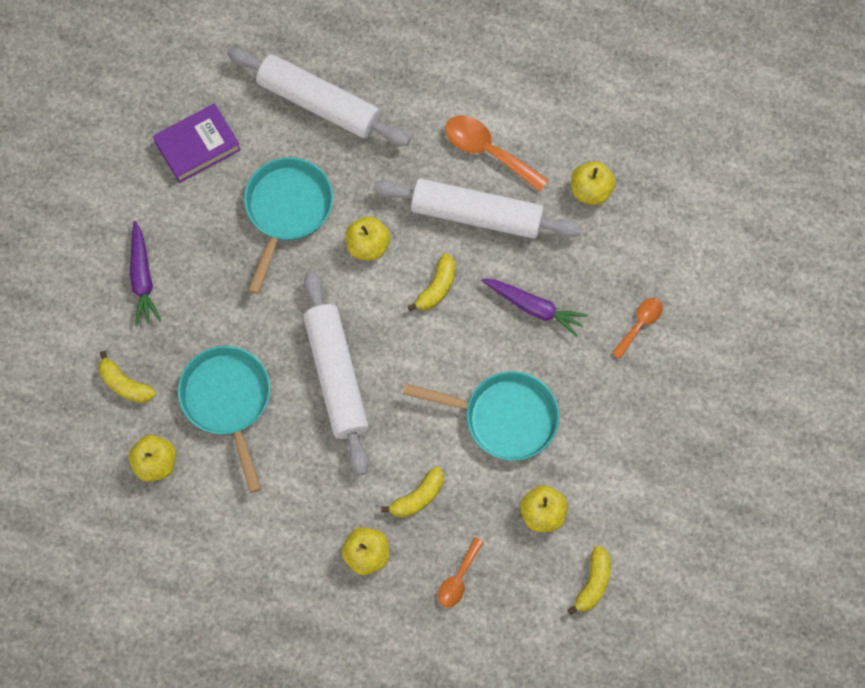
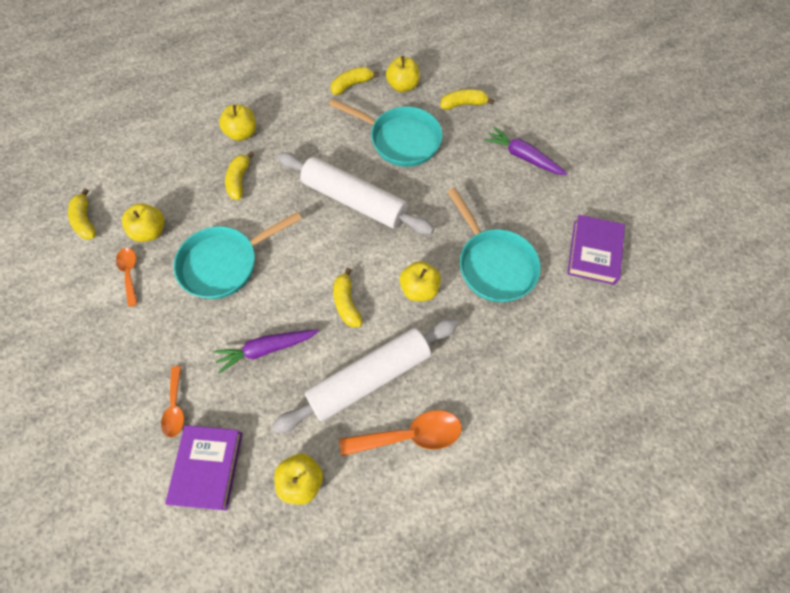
camera: 135 degrees right, 5 degrees down
white rolling pin [227,47,410,146] -> none
orange spoon [438,537,484,608] -> orange spoon moved to [116,248,137,307]
none -> purple book [165,425,243,510]
none -> yellow banana [331,67,379,95]

